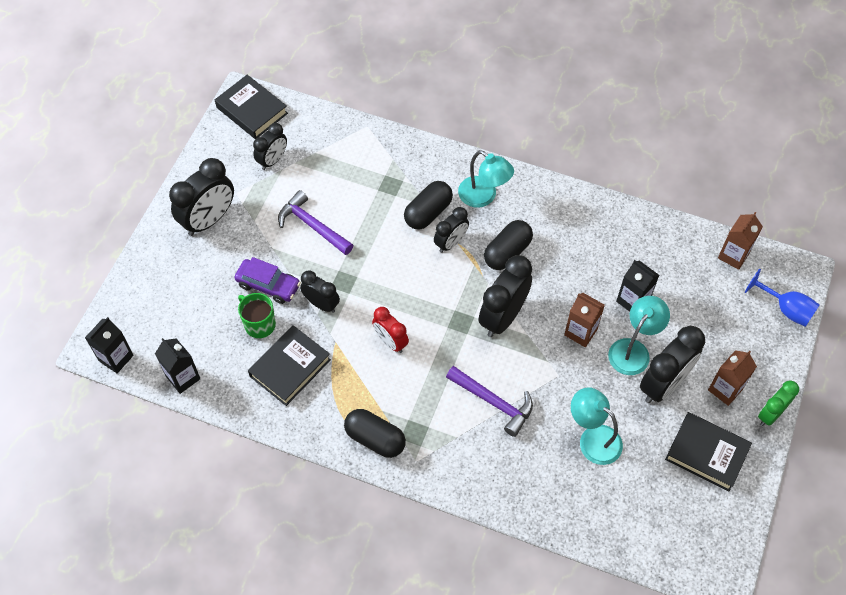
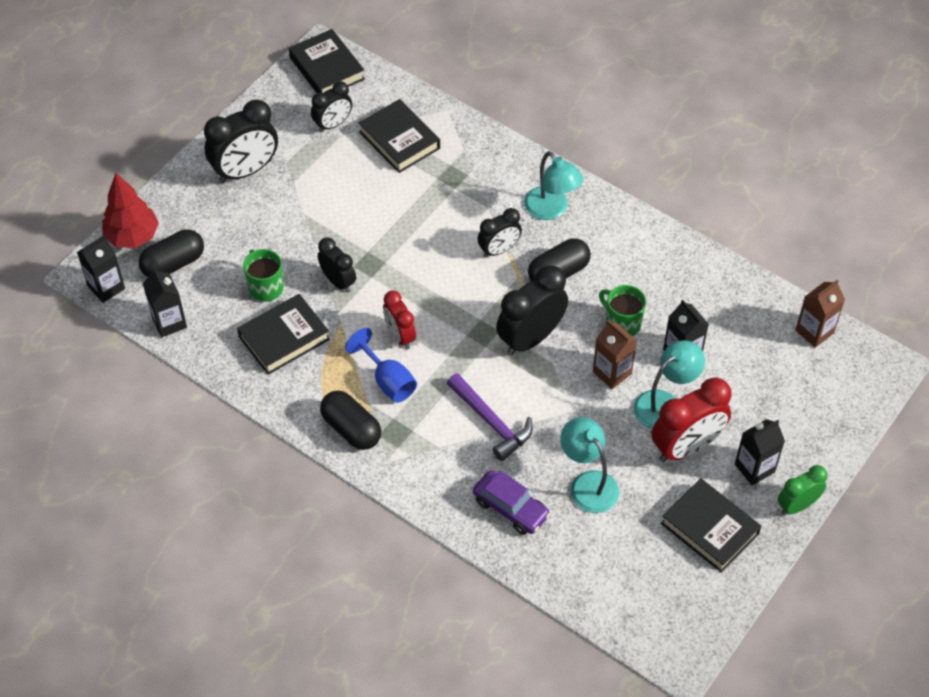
camera: 15 degrees right, 5 degrees down
purple car [234,257,301,304] -> purple car moved to [473,470,551,535]
purple hammer [278,190,353,255] -> none
black capsule [404,181,453,229] -> black capsule moved to [139,229,204,277]
black clock [640,326,705,403] -> red clock [651,377,732,462]
brown carton [708,350,757,406] -> black carton [735,419,785,485]
blue goblet [745,269,819,327] -> blue goblet moved to [345,328,417,403]
none -> red tree [102,173,159,248]
none -> black book [359,99,440,173]
none -> green mug [599,285,646,336]

